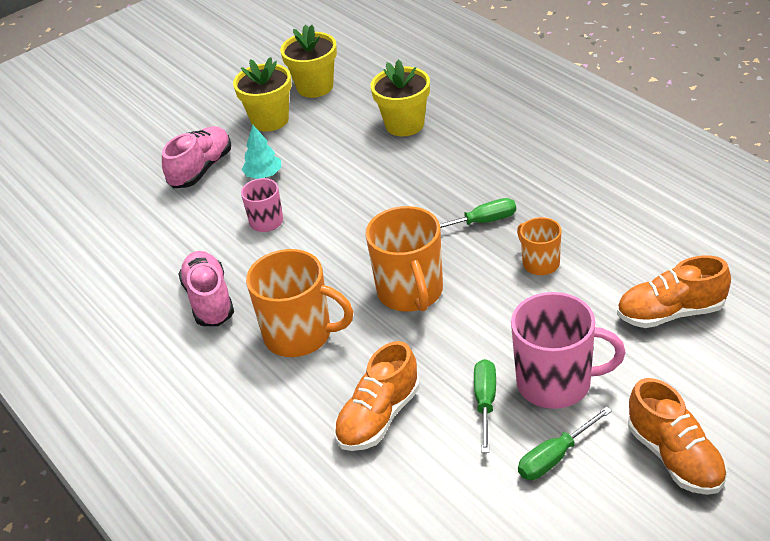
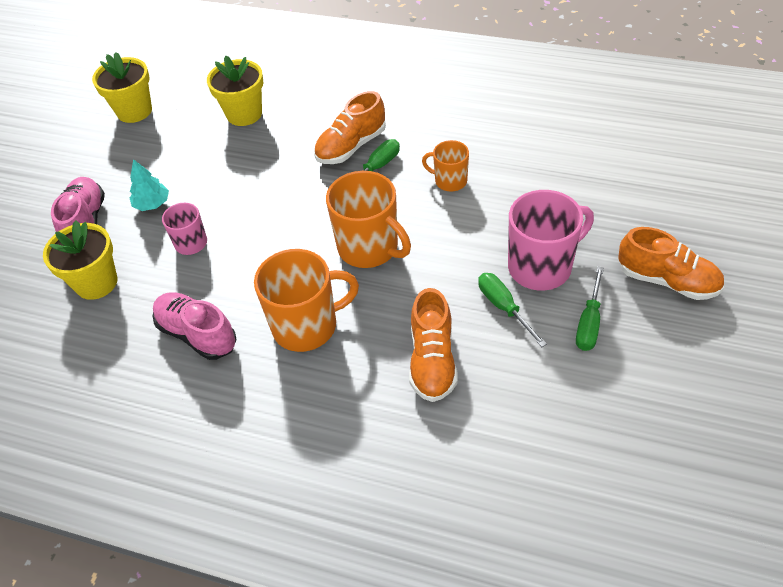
camera: 35 degrees left, 10 degrees up
yellow flower pot [233,57,291,132] -> yellow flower pot moved to [43,220,117,300]
orange shoe [617,256,731,328] -> orange shoe moved to [314,91,386,164]

